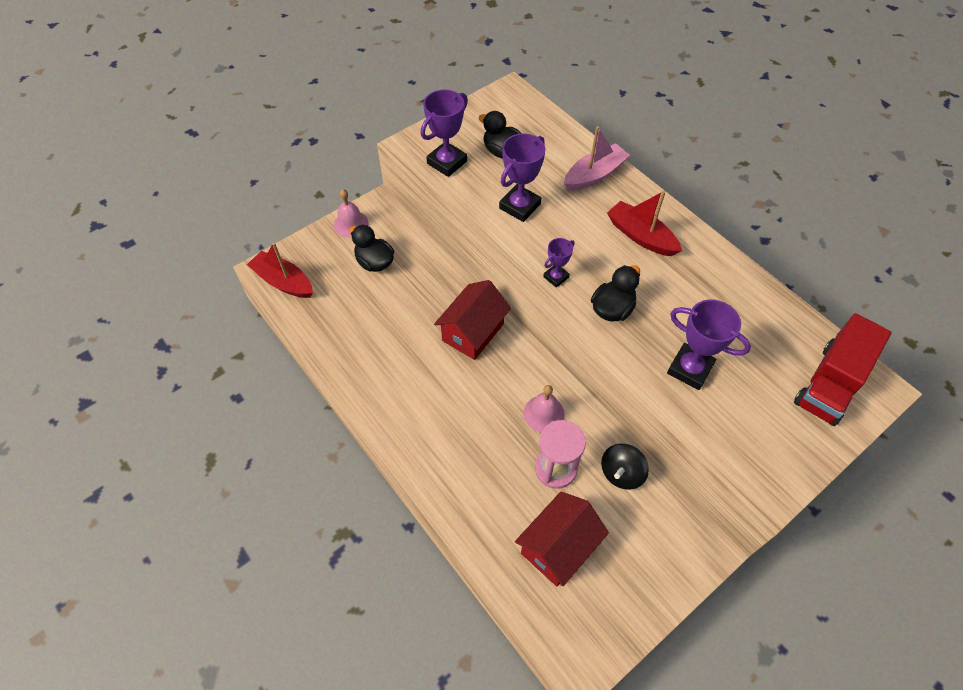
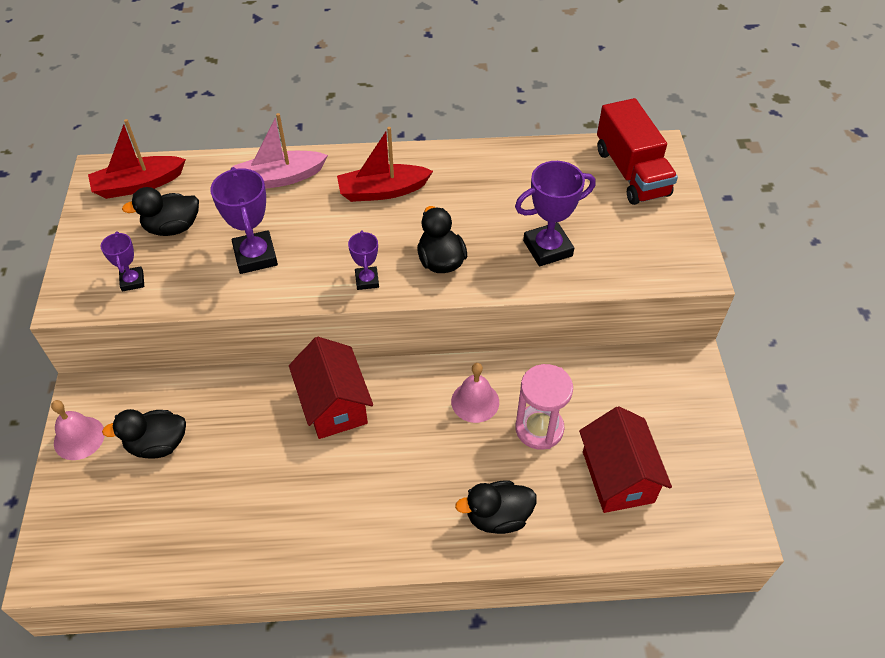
camera: 55 degrees left, 5 degrees down
red boat [247,243,313,298] -> red boat moved to [88,119,186,199]
purple trophy [421,89,468,177] -> purple trophy [101,232,144,291], size x0.57
pink boat [564,126,630,191] -> pink boat turned 105 degrees counterclockwise [233,113,328,189]
black spinning top [601,444,649,490] -> none
none -> black duck [455,480,537,534]

